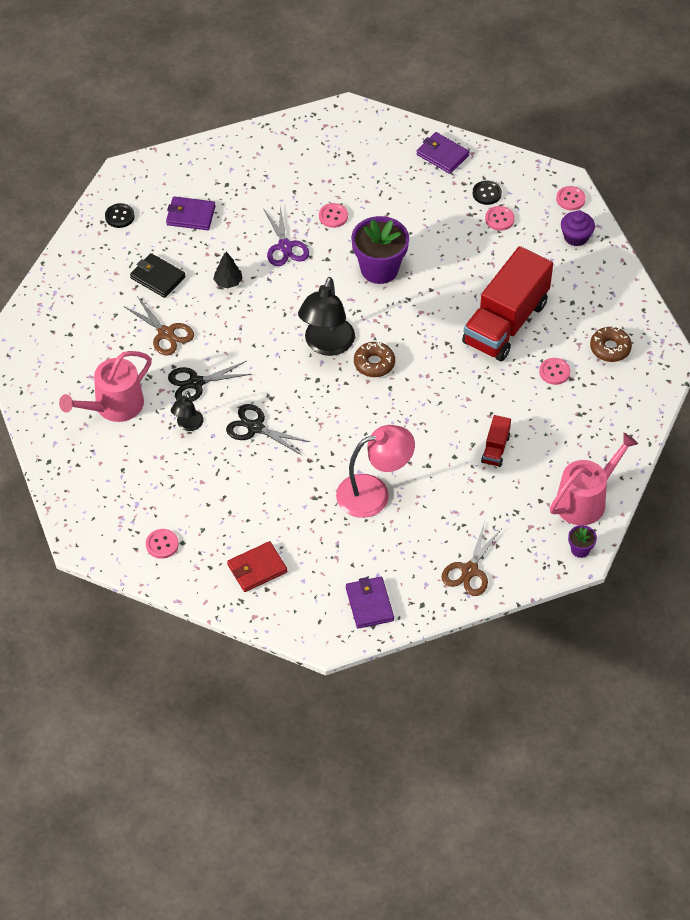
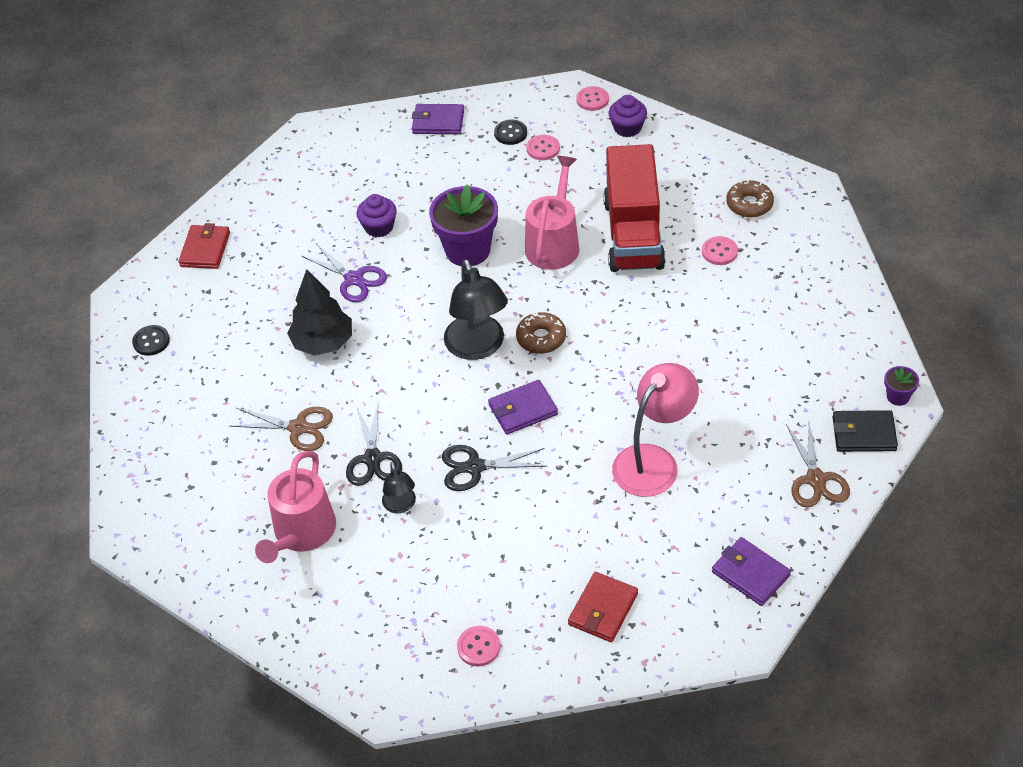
camera: 30 degrees left, 5 degrees down
black wallet [130,253,186,298] -> black wallet moved to [833,410,898,452]
purple wallet [166,196,215,230] -> purple wallet moved to [488,380,558,435]
black scissors [168,361,252,402] -> black scissors turned 45 degrees counterclockwise [346,404,402,486]
black tree [213,252,243,288] -> black tree [287,269,352,356], size x1.82
pink button [319,203,348,228] -> purple cupcake [357,194,397,237]
red truck [481,415,511,467] -> none
pink watering can [550,433,638,525] -> pink watering can moved to [525,156,579,270]
none -> red wallet [179,223,230,269]

